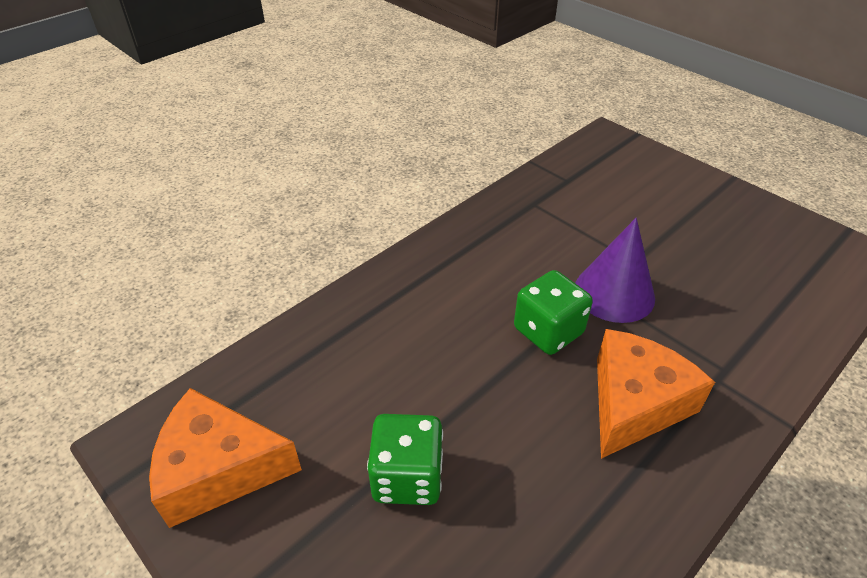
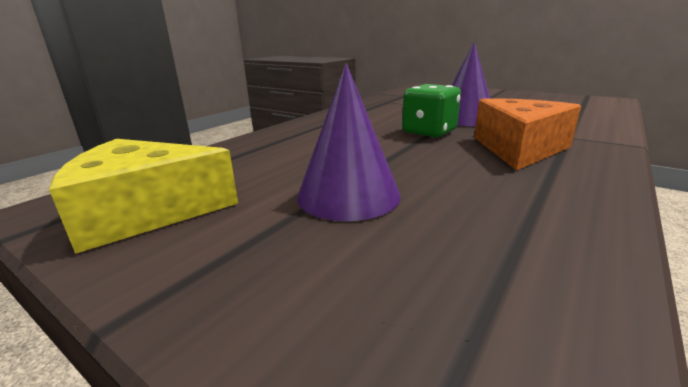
camera: 10 degrees left, 20 degrees down
orange cheese [149,388,302,528] -> yellow cheese [49,139,238,254]
green dice [367,414,443,505] -> purple cone [297,63,401,221]

